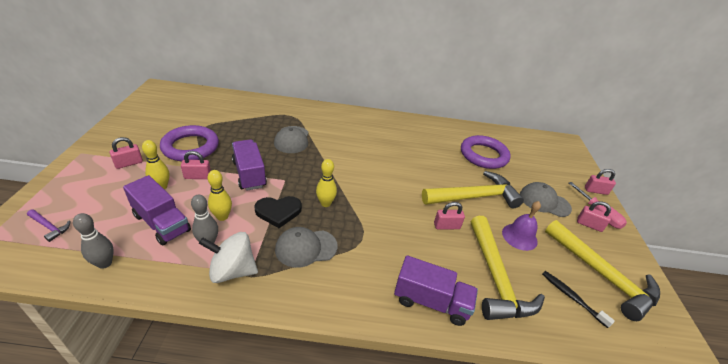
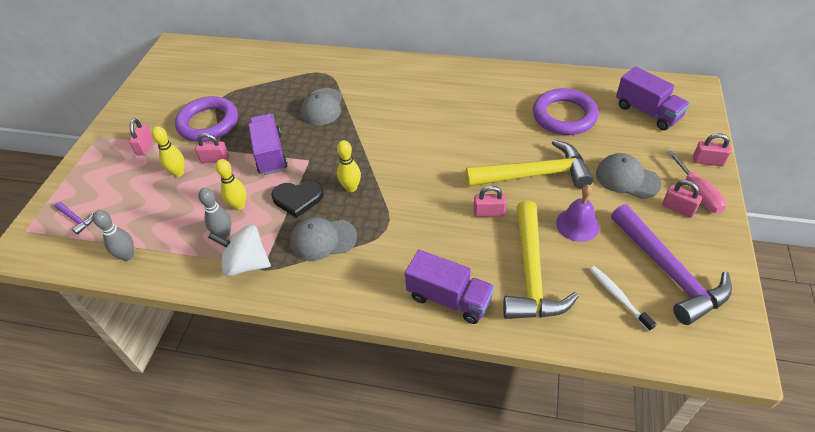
camera: 15 degrees right, 10 degrees up
pink padlock [109,137,143,169] -> pink padlock turned 60 degrees counterclockwise [129,119,153,155]
purple truck [123,175,191,246] -> purple truck moved to [616,67,690,130]
black toothbrush [542,271,615,328] -> white toothbrush [590,266,656,331]
yellow hammer [545,220,660,321] -> purple hammer [611,204,732,325]

